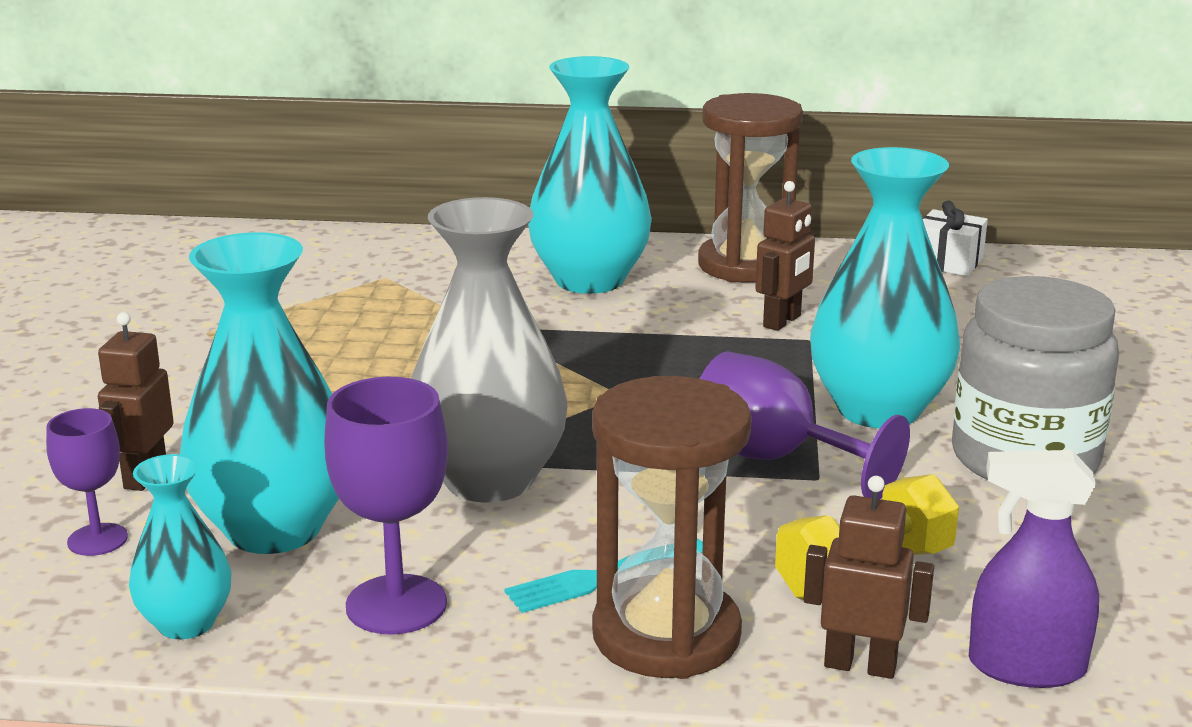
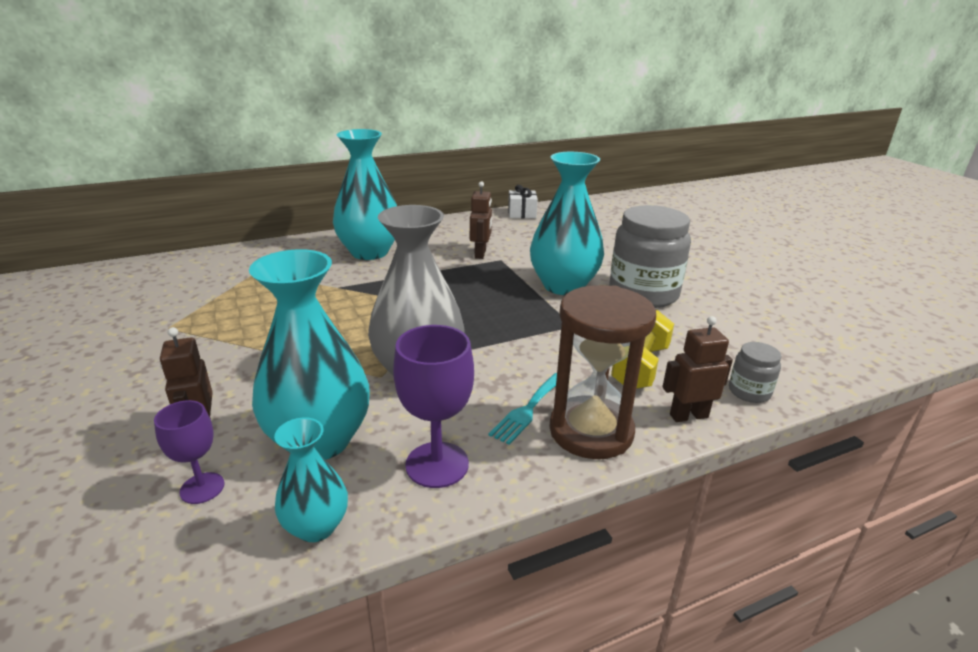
camera: 30 degrees left, 5 degrees up
brown hourglass [698,93,803,283] -> none
purple goblet [700,351,910,499] -> none
purple spray bottle [969,450,1099,688] -> grey jar [729,342,781,403]

